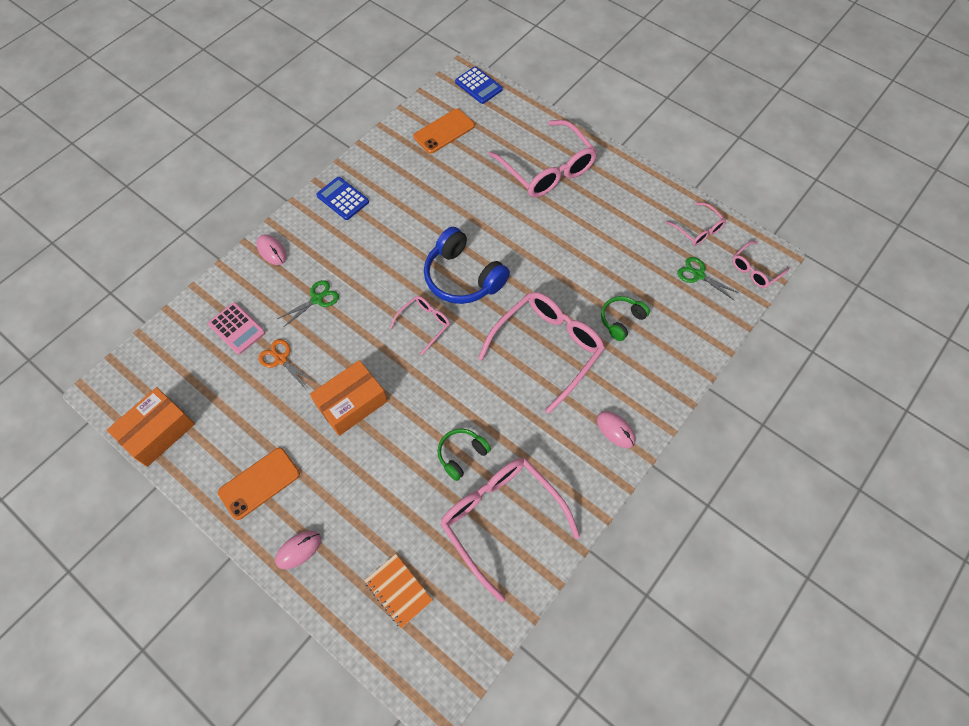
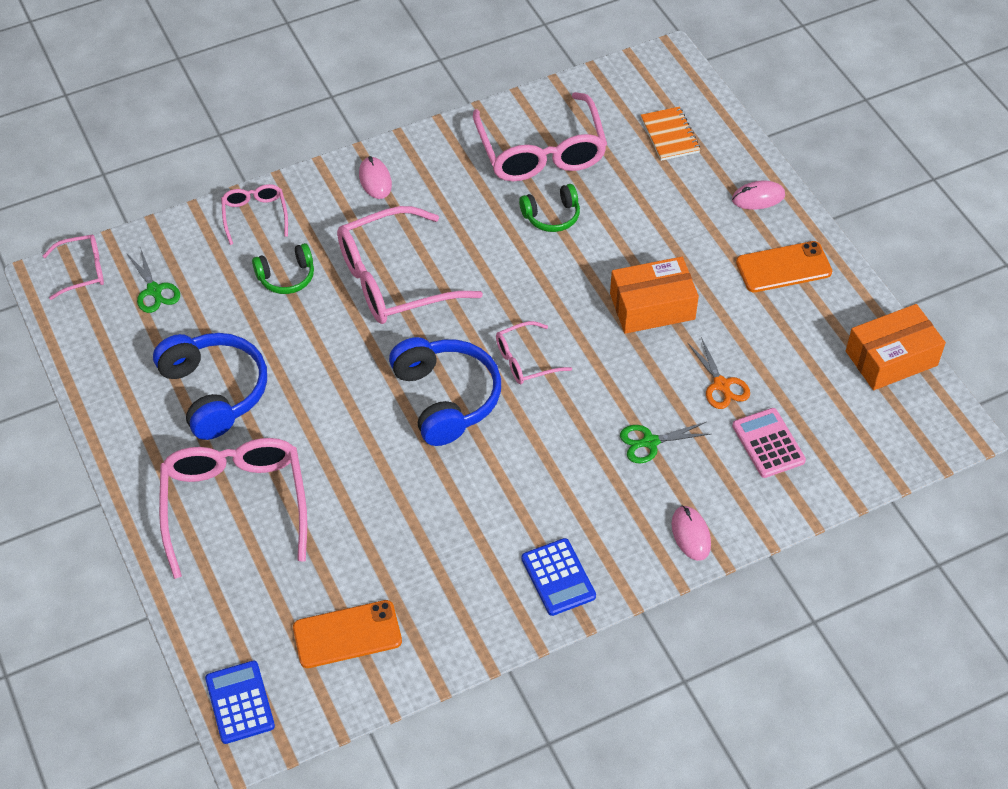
camera: 155 degrees left, 10 degrees down
pink glasses [666,202,726,246] -> pink glasses moved to [221,184,288,245]
none -> blue headphones [153,333,267,440]

